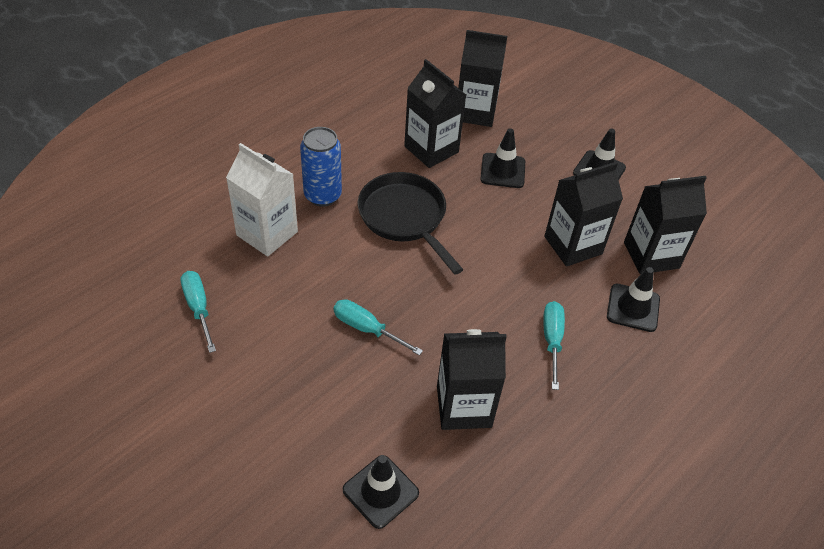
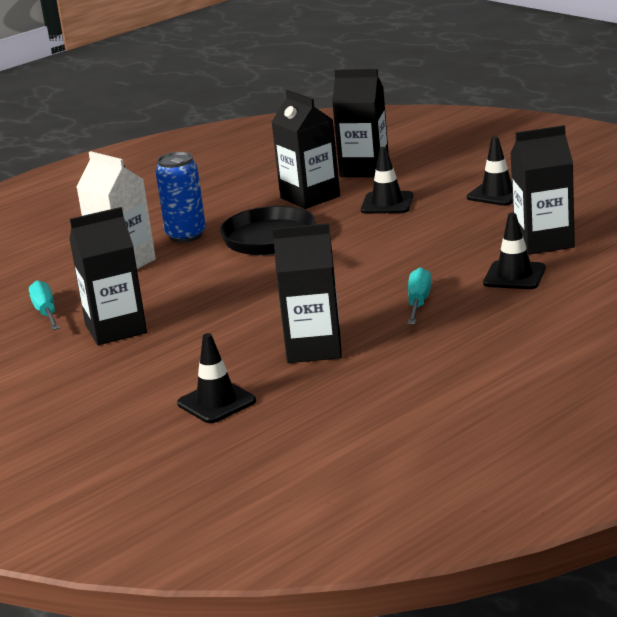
camera: 10 degrees right, 25 degrees down
turquoise screwdriver [334,299,423,356] -> none
black carton [544,162,623,266] -> black carton moved to [70,207,147,345]

